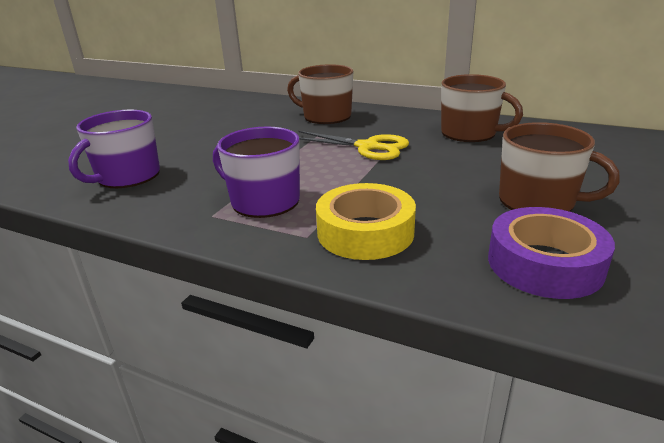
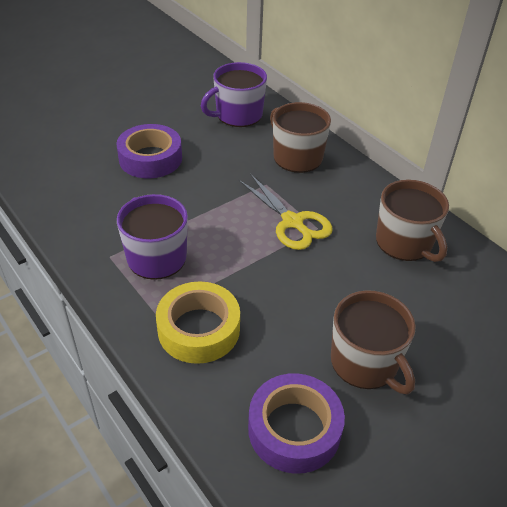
camera: 25 degrees right, 15 degrees up
purple mug [68,110,160,188] -> purple mug moved to [201,62,267,127]
none -> purple tape [116,124,182,178]

